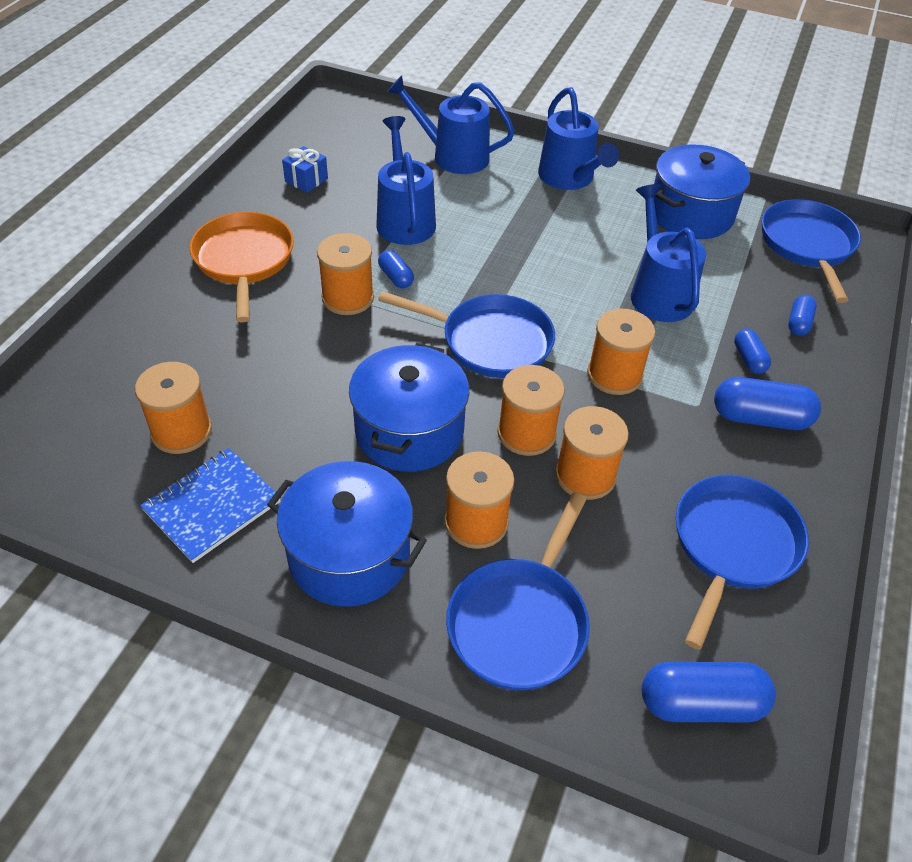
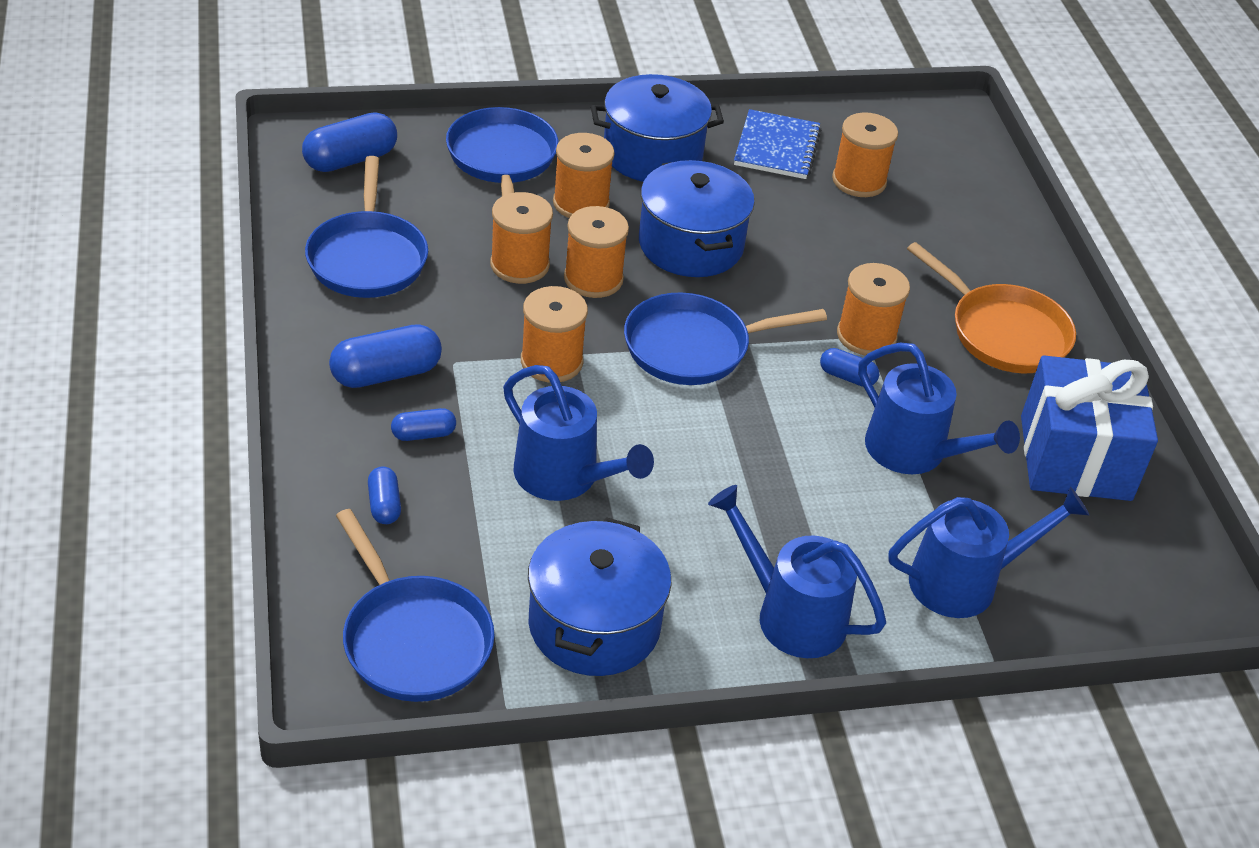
camera: 145 degrees right, 5 degrees down
blue gift [282,146,328,193] -> blue gift [1021,355,1158,501], size x2.41
blue capsule [734,329,771,374] -> blue capsule turned 60 degrees counterclockwise [391,408,456,441]

